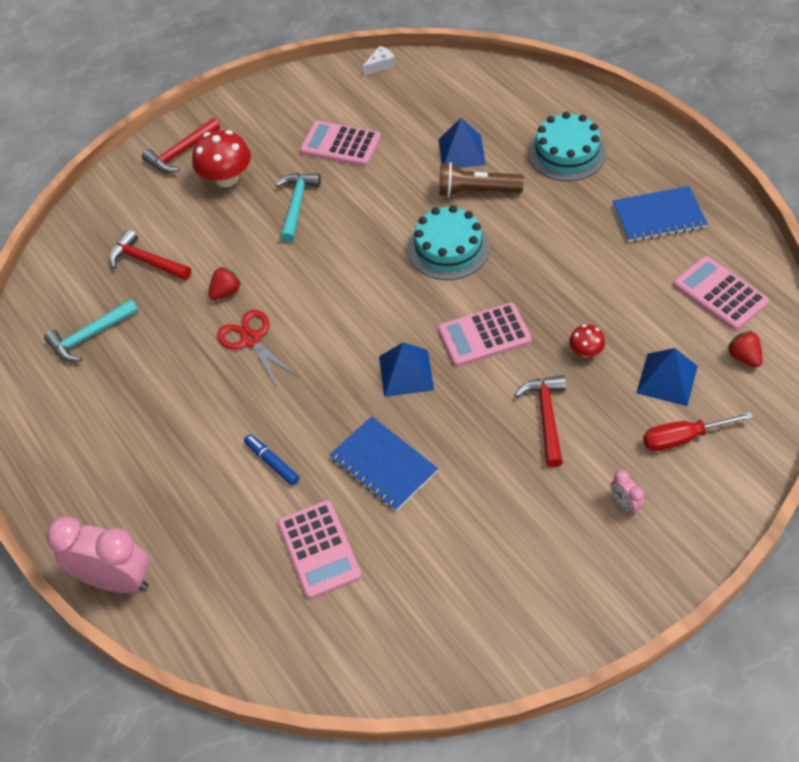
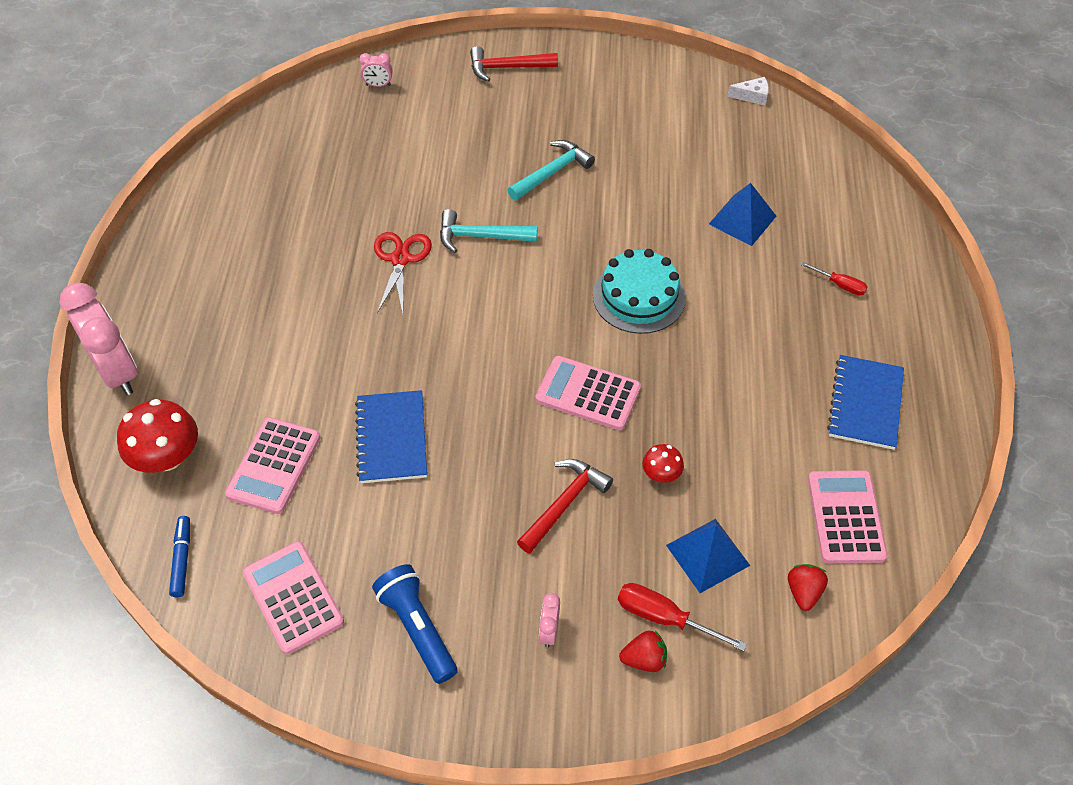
camera: 35 degrees right, 0 degrees up
turquoise hammer [44,299,138,362] -> turquoise hammer moved to [440,209,537,253]
red hammer [109,229,191,280] -> none
red mushroom [192,130,251,187] -> red mushroom moved to [117,399,198,473]
red strawberry [209,267,241,300] -> red strawberry moved to [619,631,667,672]
blue marker [244,434,300,485] -> blue marker moved to [169,516,190,597]
pink calculator [300,121,381,167] -> pink calculator moved to [243,541,344,655]
blue pyramid [379,342,434,397] -> none
brown flashlight [439,162,524,197] -> none
turquoise cake [528,112,606,181] -> red screwdriver [801,262,868,296]
blue notebook [613,186,708,242] -> blue notebook turned 75 degrees clockwise [827,355,904,450]
none -> pink clock [359,53,393,87]
none -> blue flashlight [372,564,458,684]

